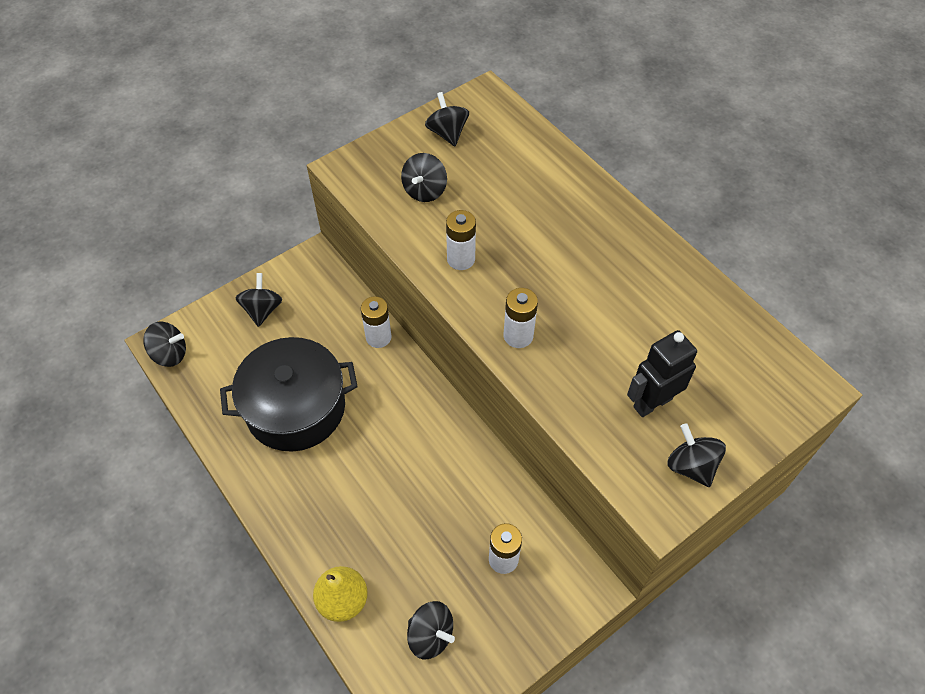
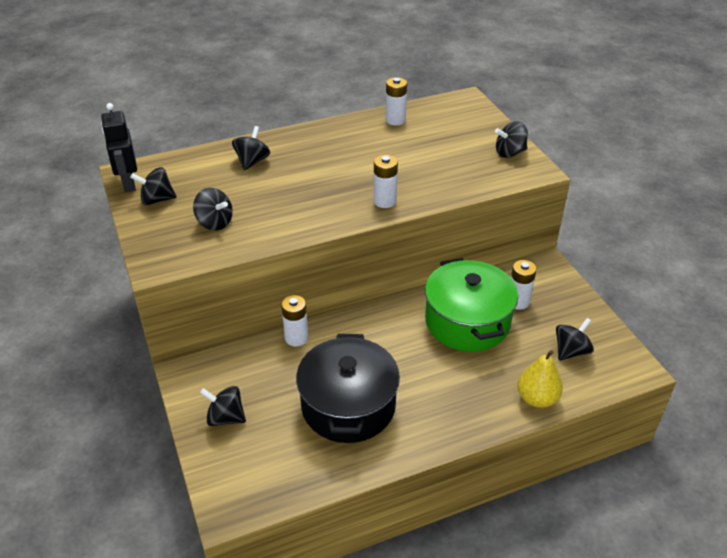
camera: 75 degrees left, 15 degrees down
black spinning top [143,321,186,367] -> black spinning top moved to [232,126,270,170]
white battery [446,210,476,270] -> white battery moved to [385,77,407,125]
black robot [627,330,697,417] -> black robot moved to [101,103,137,192]
none -> green pot [425,258,518,352]

